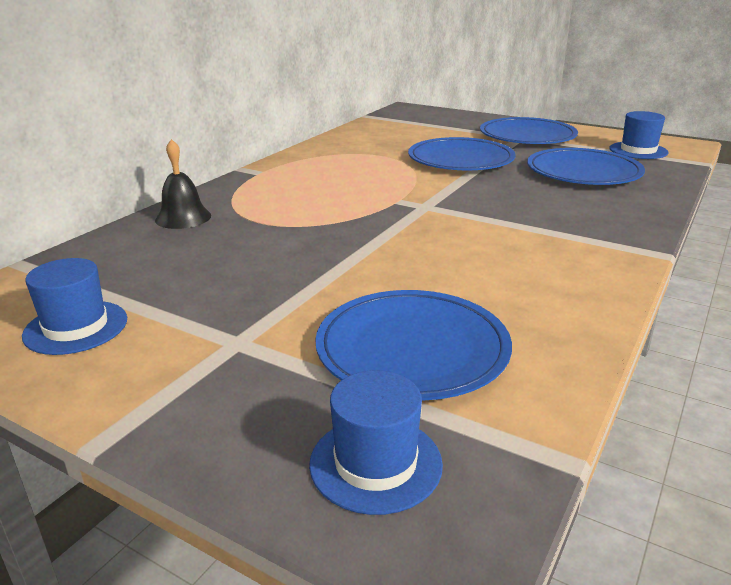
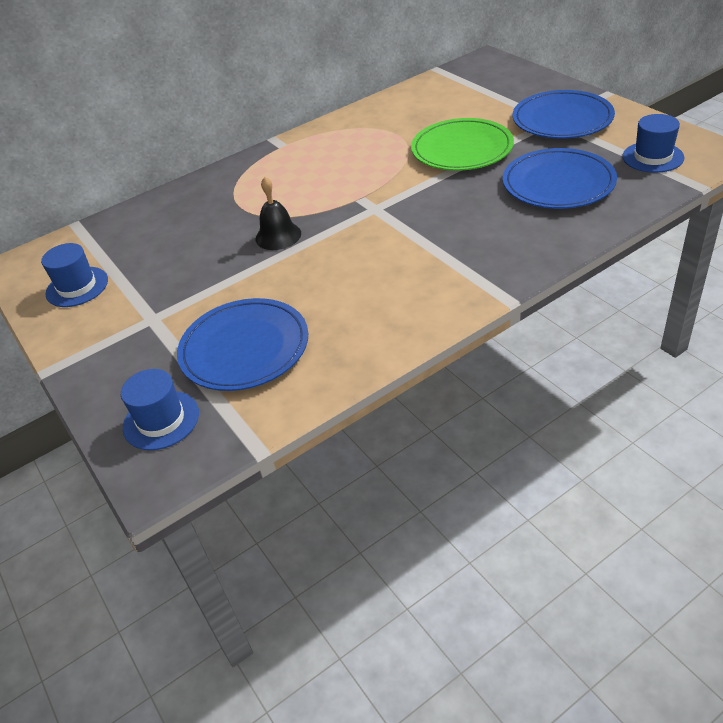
camera: 30 degrees right, 15 degrees up
black bell [155,139,211,229] -> black bell moved to [256,177,301,250]
blue plate [408,137,516,170] -> green plate [411,118,514,171]

